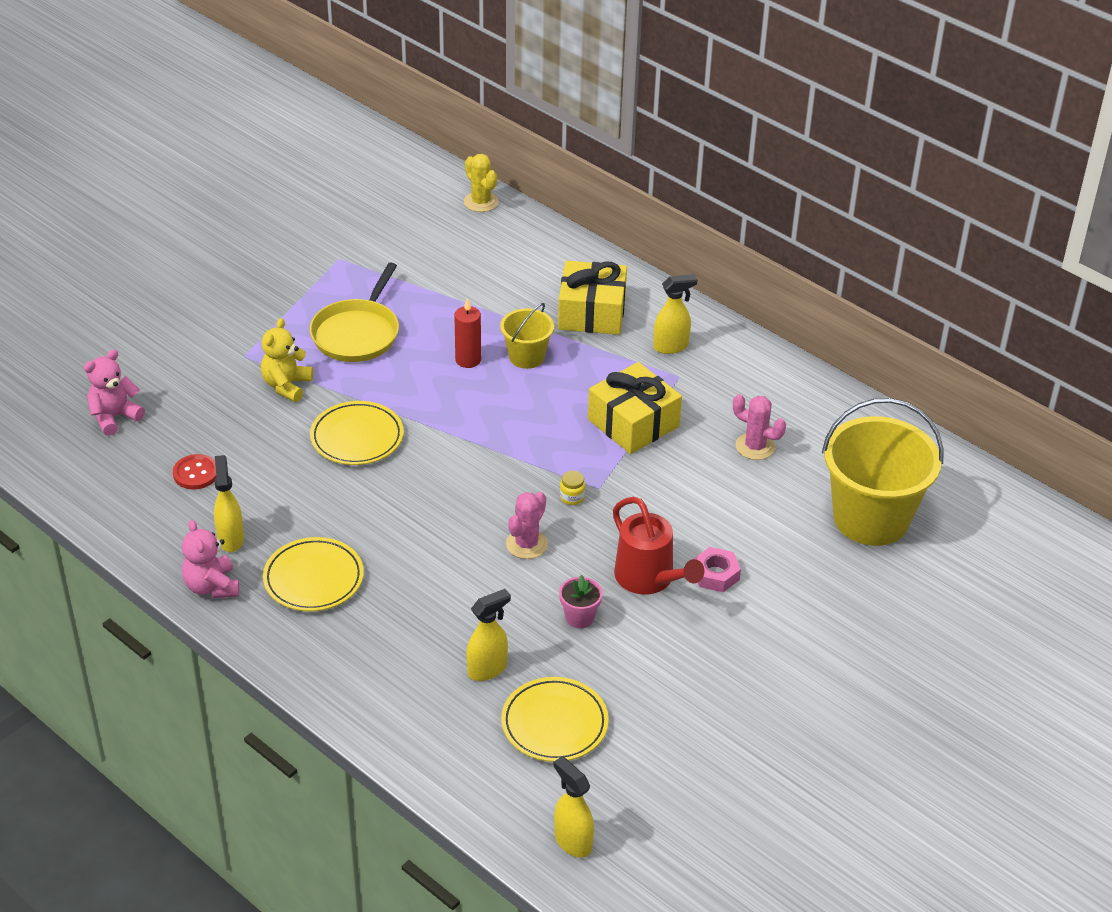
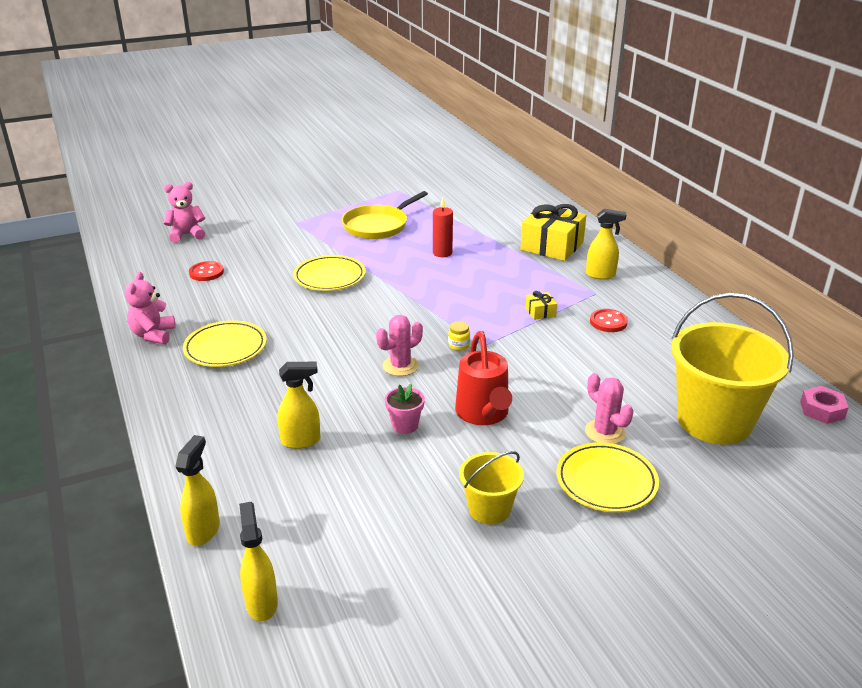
camera: 25 degrees right, 10 degrees down
yellow spray bottle [214,455,244,552] -> yellow spray bottle moved to [175,435,220,546]
yellow teddy bear [261,318,313,402] -> none
yellow cactus [464,154,499,212] -> none
yellow bucket [500,303,554,369] -> yellow bucket moved to [459,451,524,525]
yellow plate [501,677,609,762] -> yellow plate moved to [556,442,659,512]
yellow gift [588,362,682,454] -> yellow gift [526,291,557,320], size x0.43
pink nut [694,547,741,592] -> pink nut moved to [800,386,849,424]
pink cactus [733,394,786,460] -> pink cactus moved to [585,373,634,444]
none -> red button [590,309,628,332]

